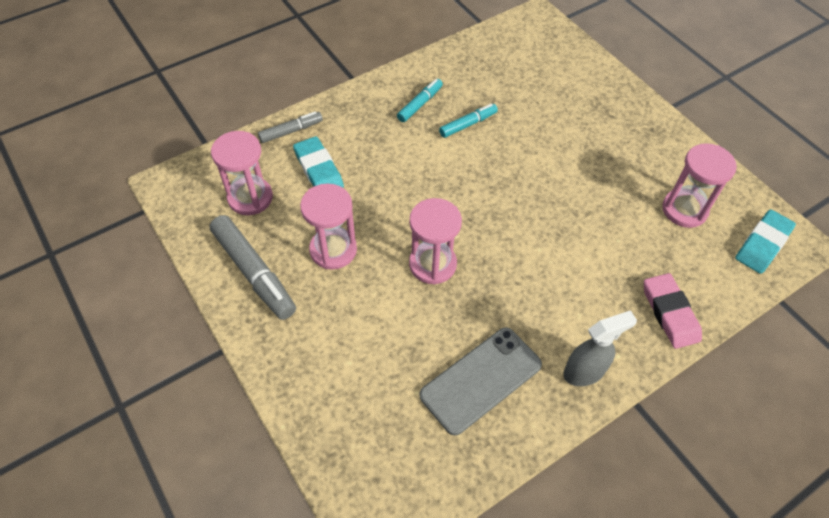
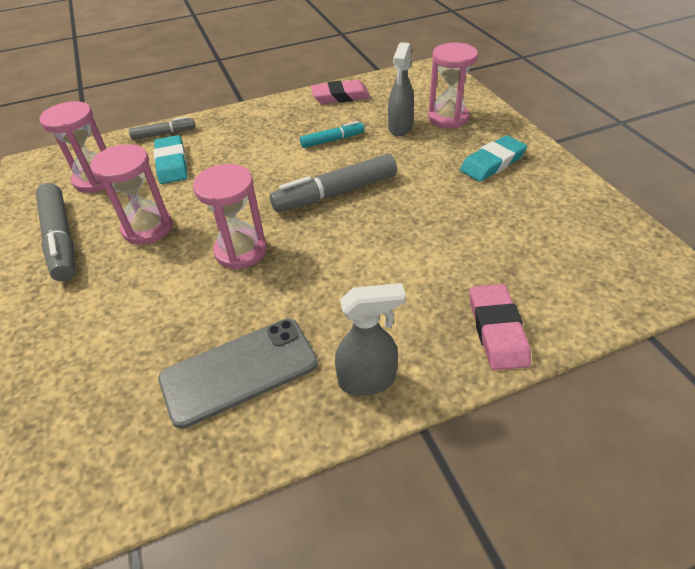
camera: 15 degrees right, 10 degrees down
turquoise marker [397,79,443,122] -> none
pink hourglass [662,143,737,228] -> pink hourglass moved to [428,43,478,128]
turquoise eraser [735,209,796,274] -> turquoise eraser moved to [460,135,527,182]
none -> grey marker [270,154,397,212]
none -> pink eraser [311,80,370,104]
none -> grey spray bottle [388,42,414,136]

